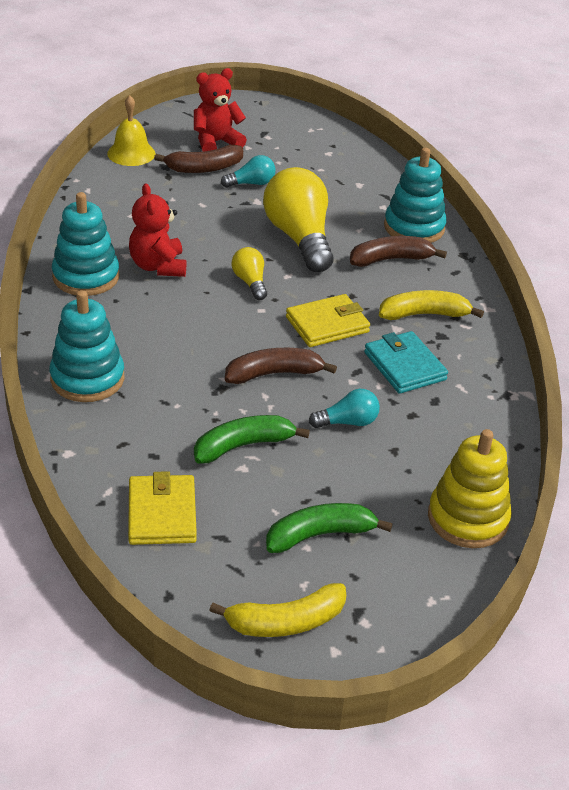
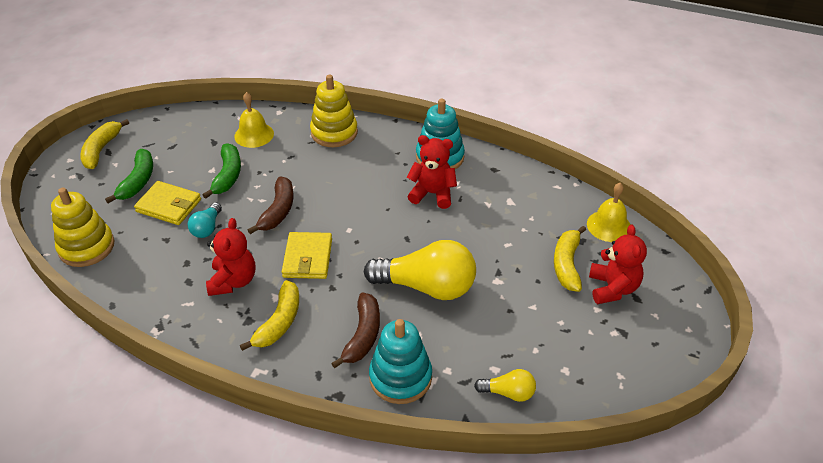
camera: 120 degrees right, 5 degrees up
turquoise stacking toy [50,290,125,402] -> yellow stacking toy [310,75,358,147]
yellow wallet [128,471,197,545] -> yellow wallet moved to [134,181,201,225]
brown banana [154,145,243,173] -> yellow banana [554,226,586,292]
turquoise light bulb [221,155,276,188] -> none
yellow light bulb [232,247,267,300] -> yellow light bulb moved to [474,369,536,402]
turquoise wallet [364,331,448,394] -> red teddy bear [206,218,255,296]
none -> yellow bell [234,92,274,148]

